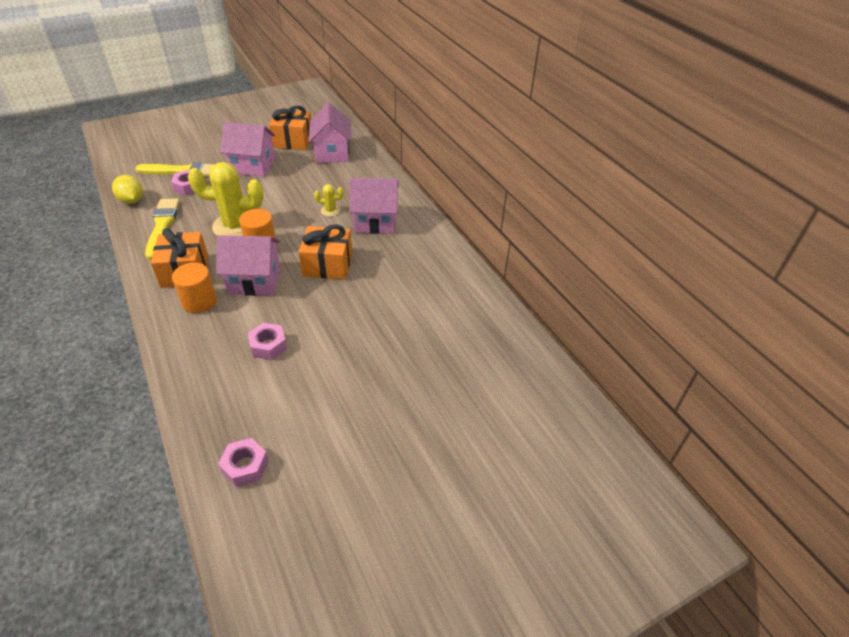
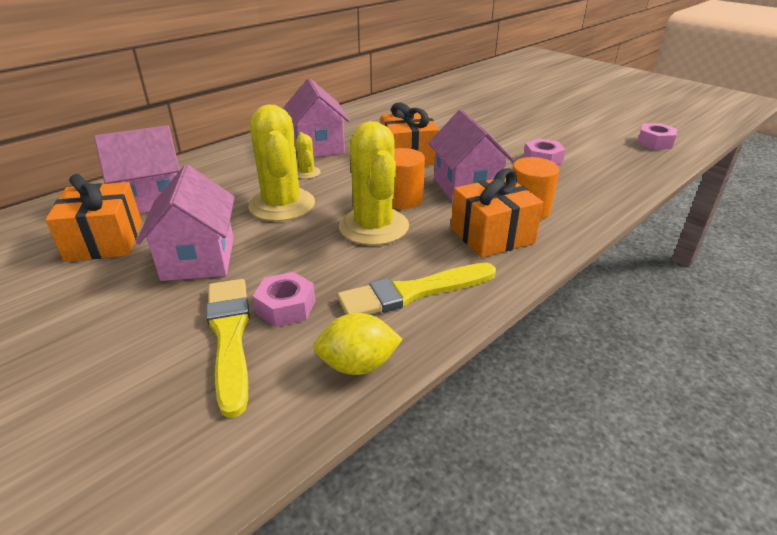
camera: 105 degrees left, 10 degrees down
yellow lemon [112,175,143,204] -> yellow lemon turned 45 degrees clockwise [313,313,403,375]
none -> yellow cactus [248,104,315,221]

